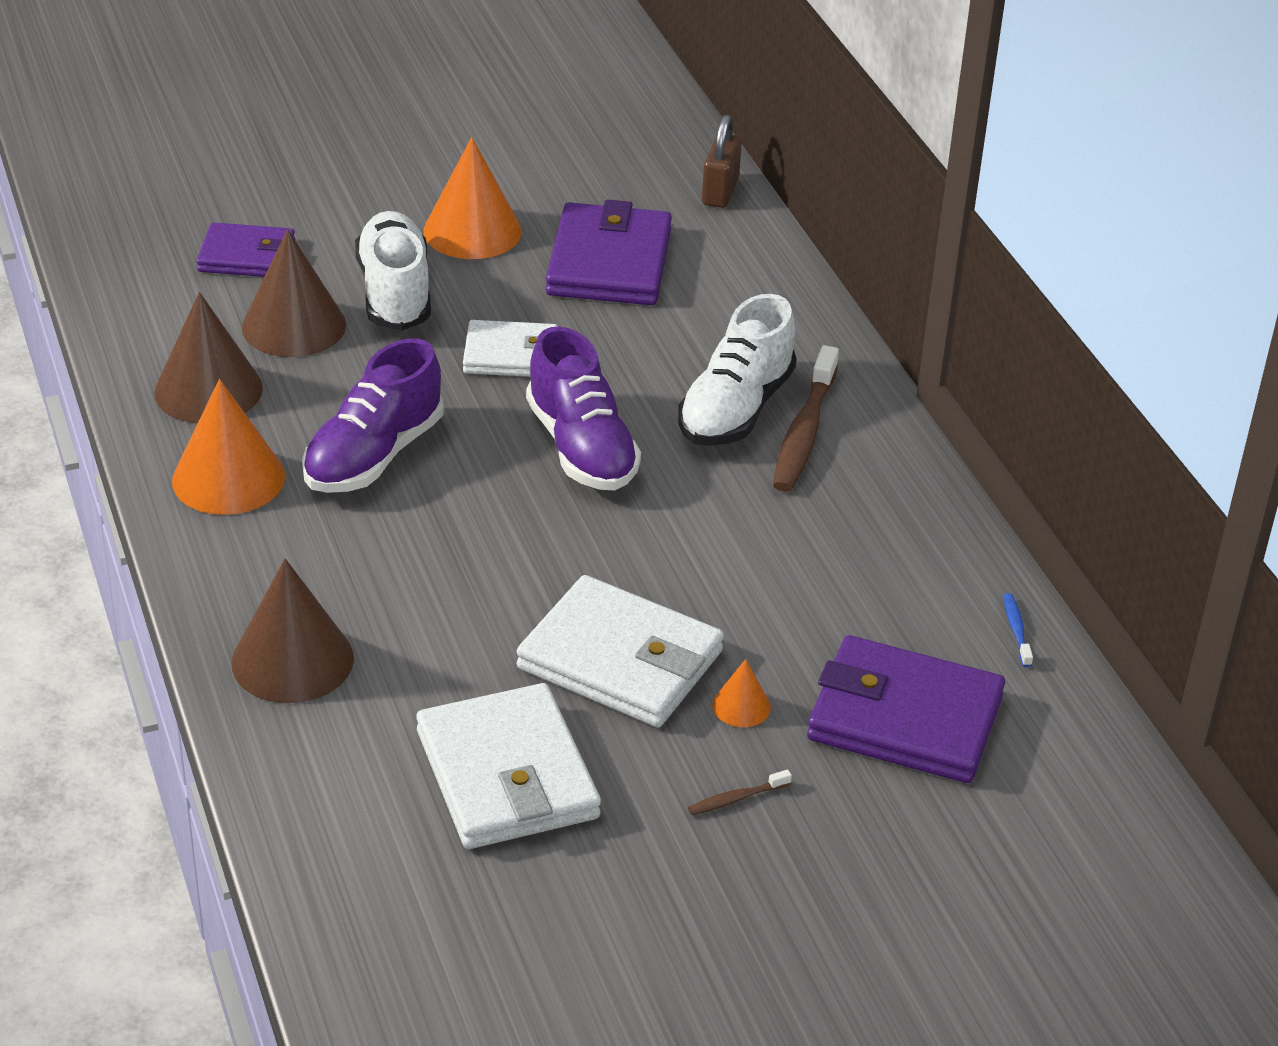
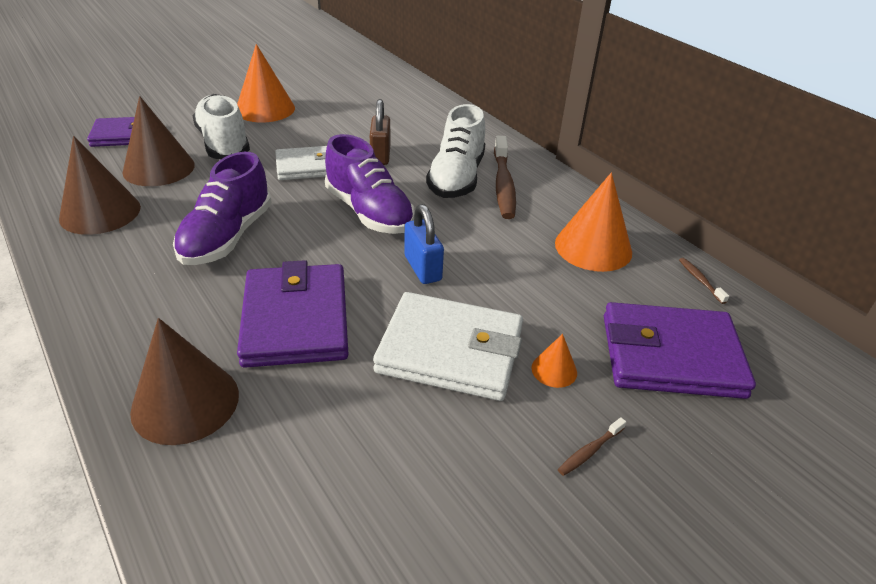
camera: 15 degrees left, 0 degrees up
orange cone [172,379,285,515] -> orange cone moved to [555,173,632,272]
white wallet [416,683,601,849] -> none
purple wallet [546,199,672,305] -> purple wallet moved to [237,260,349,368]
brown padlock [702,115,742,208] -> brown padlock moved to [370,99,391,165]
blue toothbrush [1004,593,1033,667] -> brown toothbrush [679,258,729,304]
none -> blue padlock [404,204,444,284]

